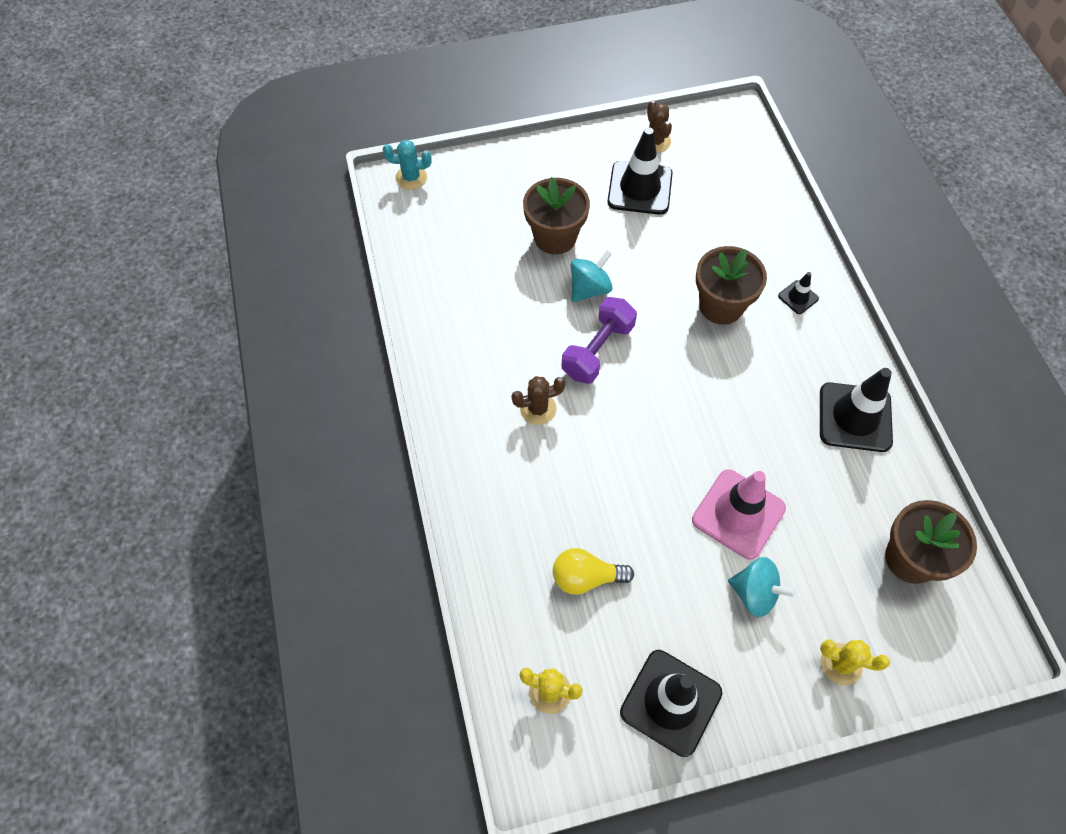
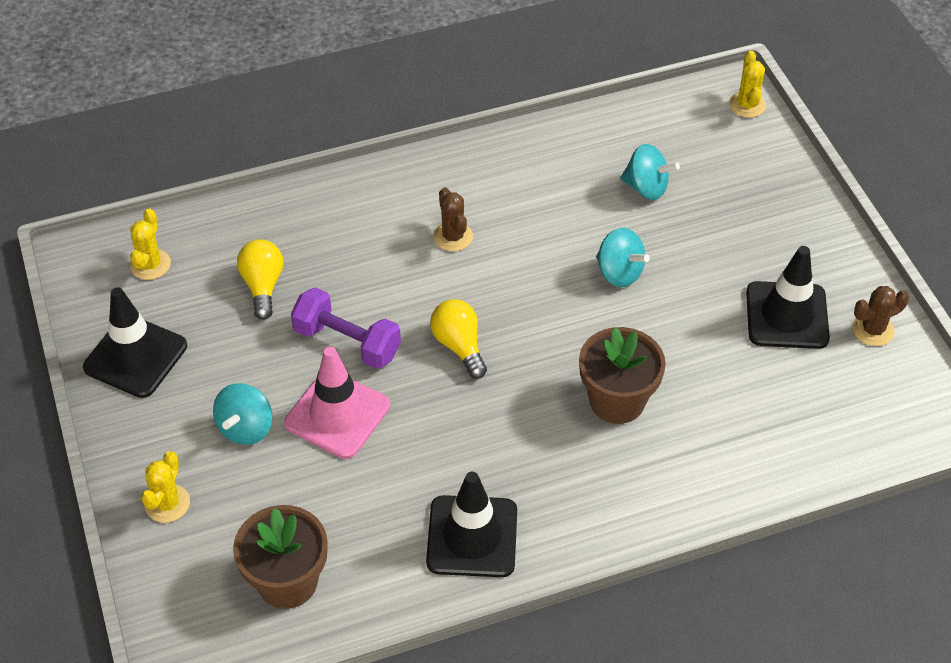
camera: 85 degrees right, 10 degrees down
turquoise cactus [383,140,432,190] -> yellow cactus [729,50,766,118]
brown flower pot [523,177,590,254] -> none
purple dumbbell [561,297,637,384] -> purple dumbbell moved to [291,287,401,369]
black traffic cone [778,272,819,314] -> none
none -> yellow light bulb [430,299,487,379]
none -> turquoise spinning top [620,144,680,200]

